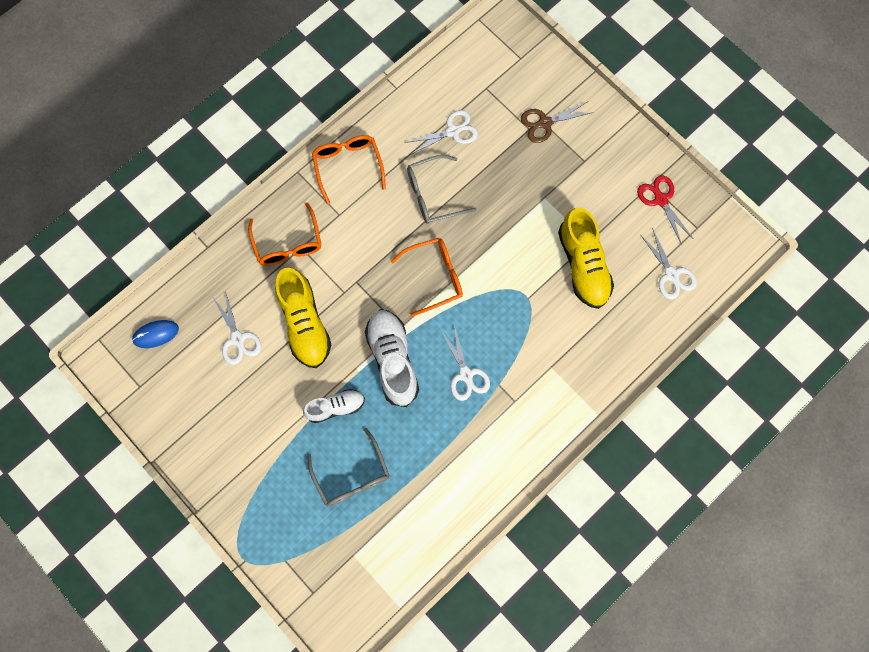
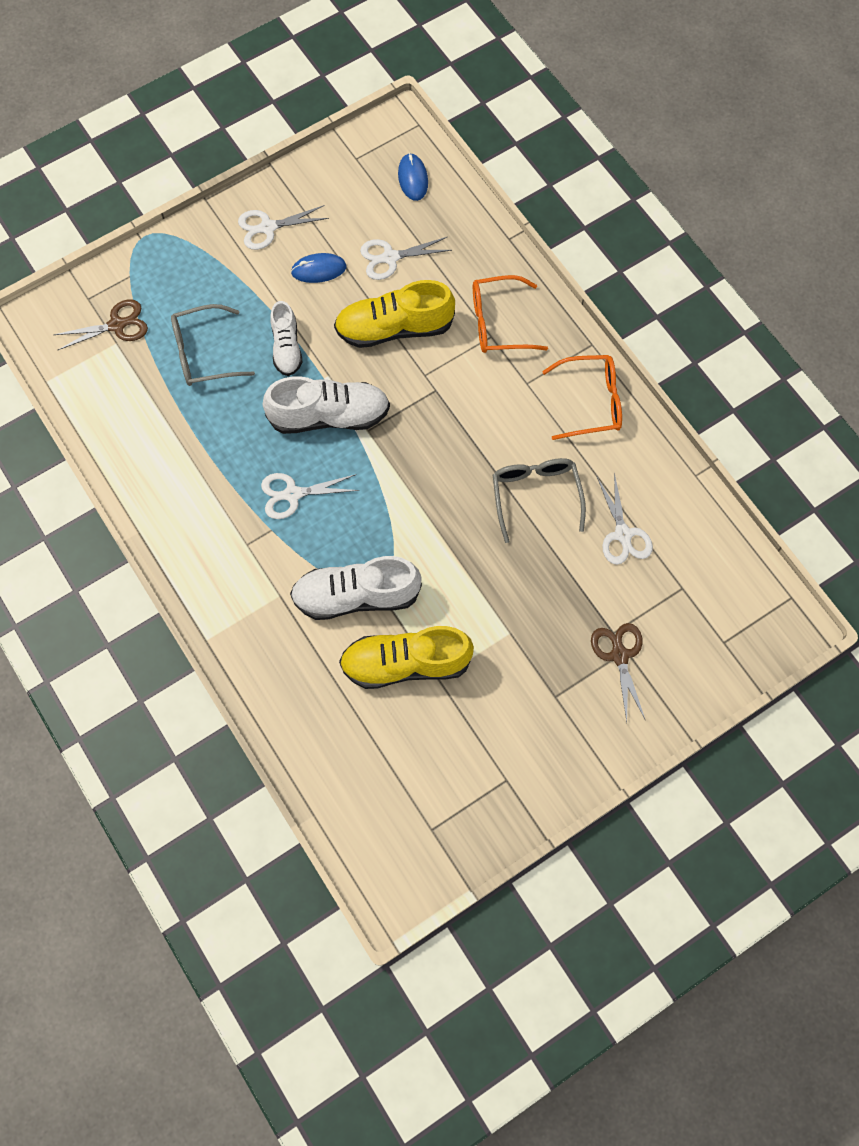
camera: 100 degrees right, 5 degrees down
orange glasses [391,238,463,316] -> none
red scissors [637,175,693,245] -> none
white scissors [640,228,697,299] -> white scissors moved to [238,205,329,250]
none -> brown scissors [54,299,148,350]
none -> white shoe [290,556,422,620]
none -> blue mouse [291,253,347,283]

